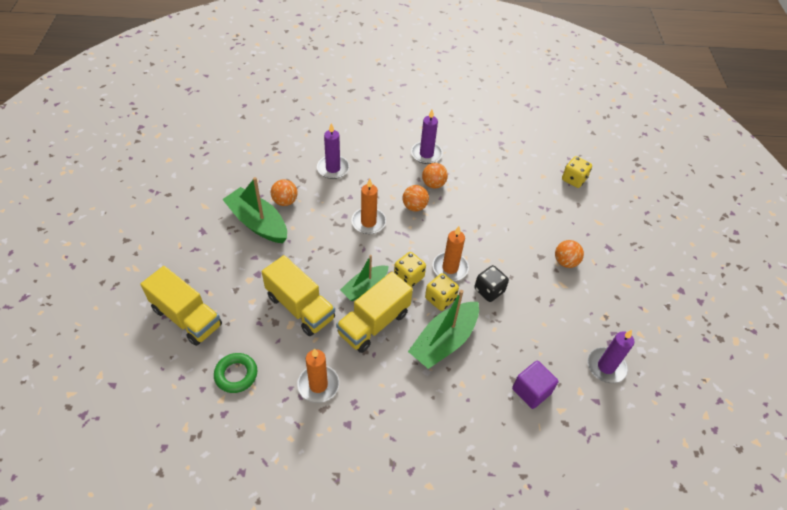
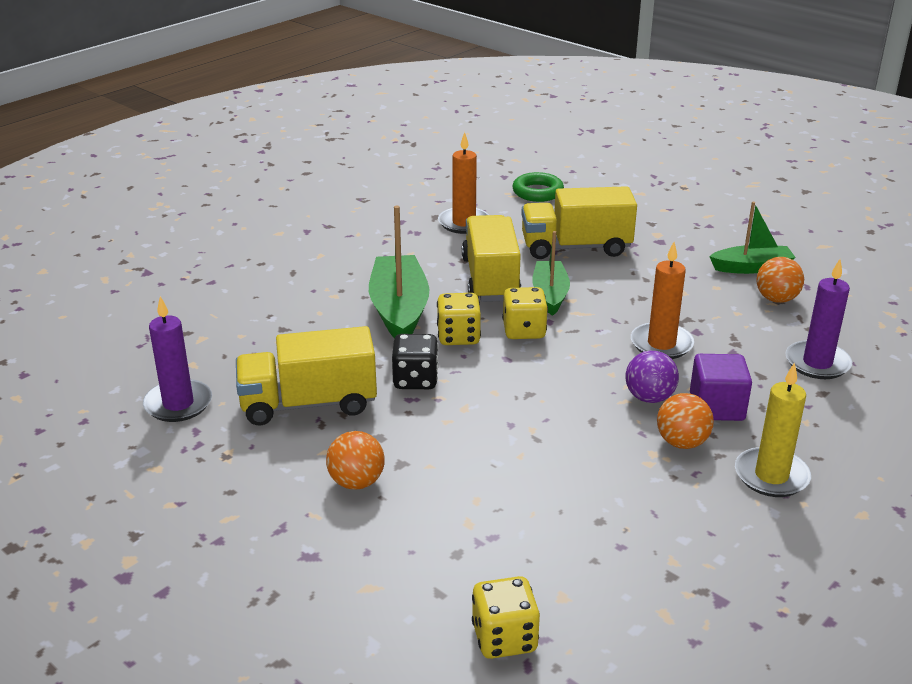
camera: 135 degrees right, 20 degrees down
yellow truck [140,266,222,346] -> yellow truck moved to [236,326,377,425]
green boat [222,177,287,243] -> green boat [709,202,796,274], size x0.64
orange ball [403,185,429,211] -> purple ball [626,351,679,403]
purple candle [411,110,443,164] -> yellow candle [735,362,811,497]
orange candle [433,226,469,281] -> none
purple cube [512,361,559,409] -> purple cube moved to [690,354,752,421]

